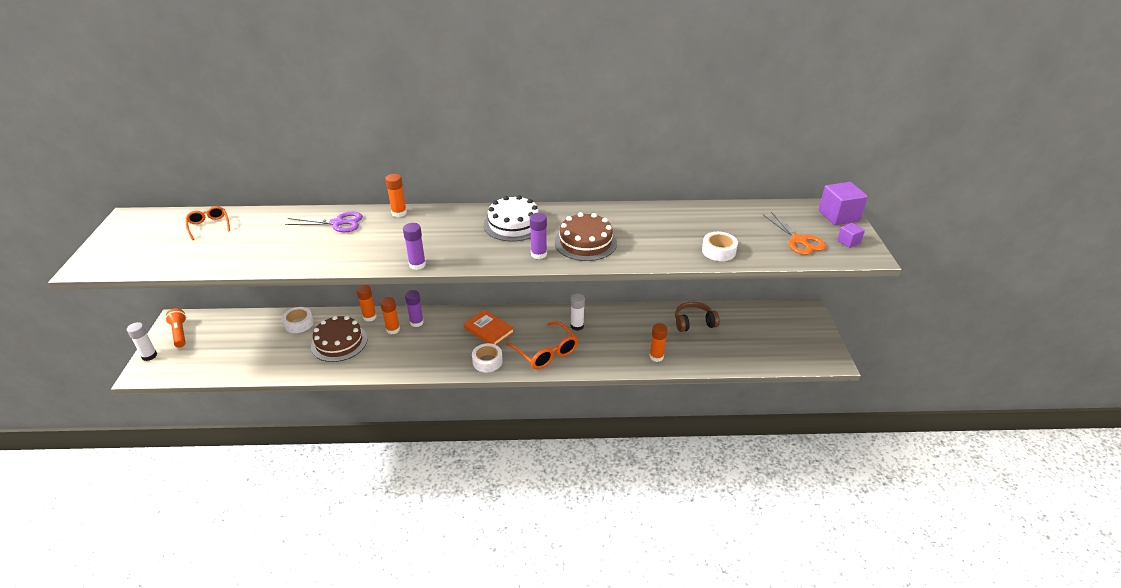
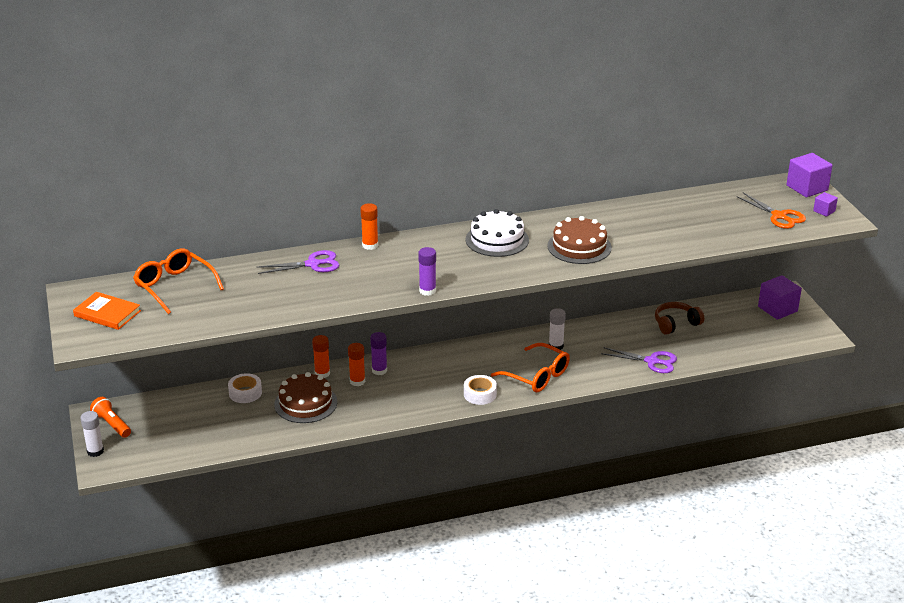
camera: 15 degrees left, 5 degrees down
orange glasses [186,206,230,240] -> orange glasses [133,248,224,314], size x1.70
orange book [464,310,514,345] -> orange book moved to [73,292,141,330]
purple glue stick [530,213,547,259] -> none
orange glue stick [649,323,668,362] -> purple scissors [601,347,677,373]
white tape [702,232,738,261] -> none
none -> purple cube [758,275,802,320]

